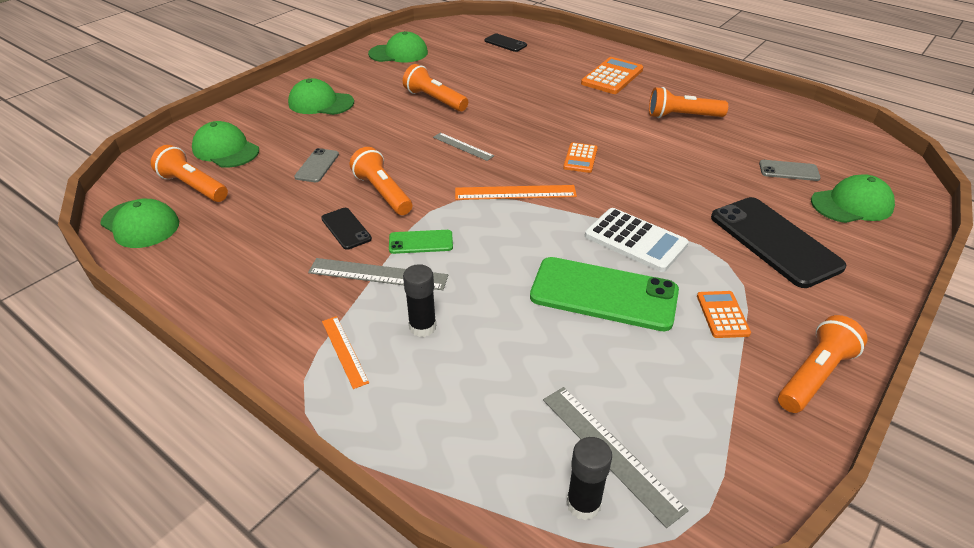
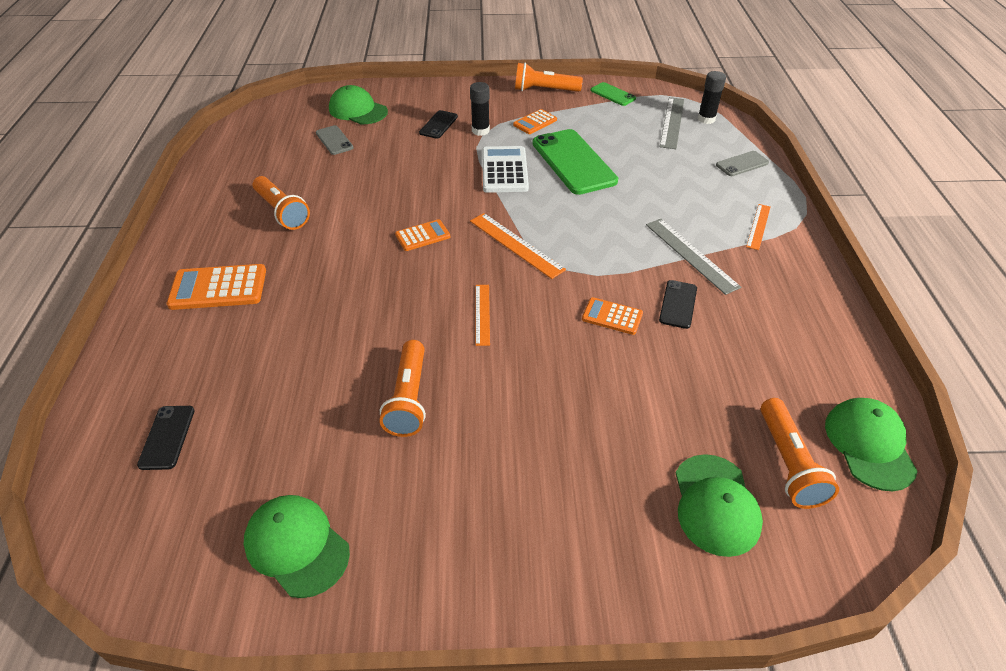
camera: 130 degrees left, 5 degrees up
green cap [288,78,354,115] -> none
grey phone [294,148,339,182] -> grey phone moved to [716,151,769,176]
orange flashlight [350,147,412,215] -> orange calculator [582,297,643,335]
green phone [389,230,453,254] -> green phone moved to [591,82,636,106]
black glue stick [403,264,436,337] -> black glue stick moved to [470,82,490,136]
grey ruler [433,133,494,161] -> orange ruler [476,285,490,346]
black phone [711,197,846,288] -> black phone [419,110,458,138], size x0.49

